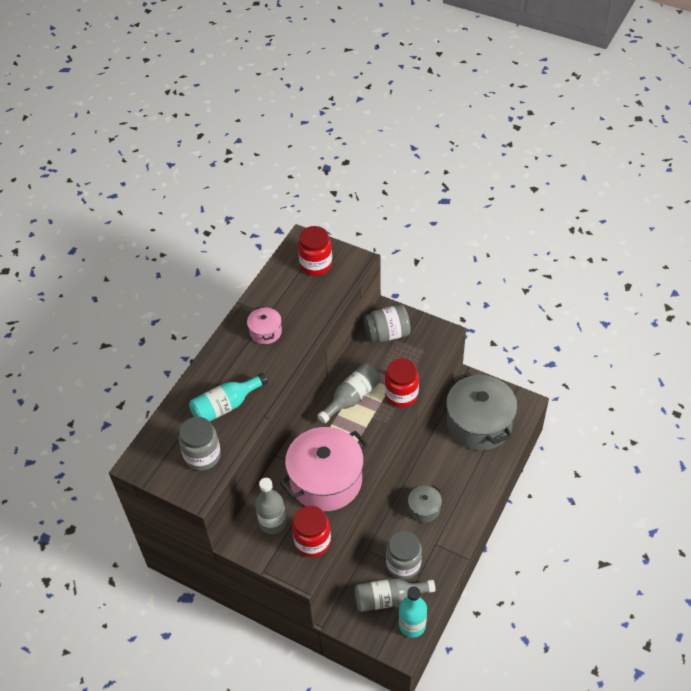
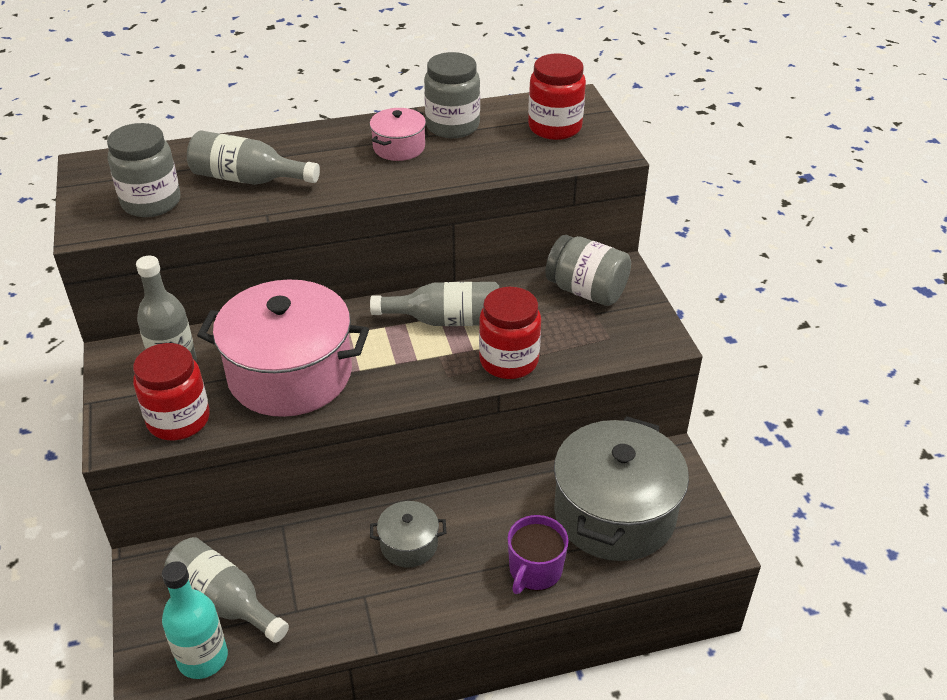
camera: 45 degrees right, 10 degrees down
turquoise bottle [189,373,268,421] -> grey bottle [187,131,320,185]
grey jar [386,531,422,580] -> grey jar moved to [424,52,480,138]
none -> purple mug [507,515,569,594]

